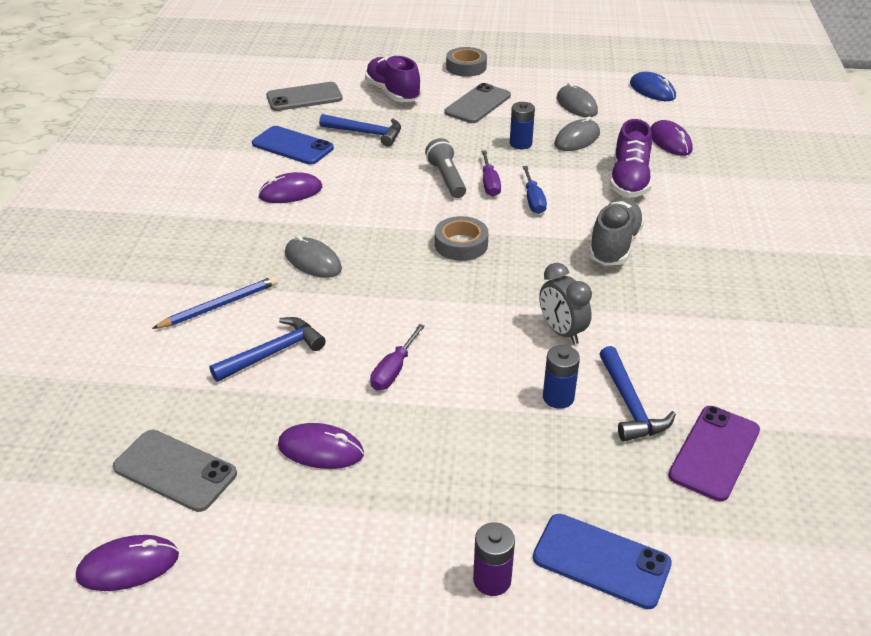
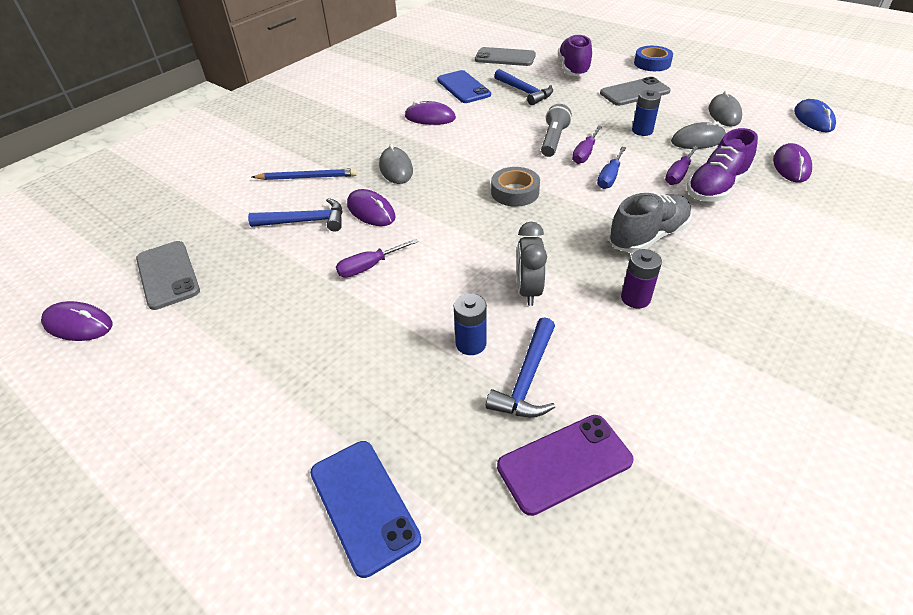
camera: 35 degrees right, 5 degrees up
purple mouse [278,423,364,469] -> purple mouse moved to [347,189,396,226]
grey tape [446,47,487,77] -> blue tape [634,46,673,71]
purple battery [473,522,515,596] -> purple battery moved to [621,249,662,308]
none -> purple screwdriver [665,145,699,185]

